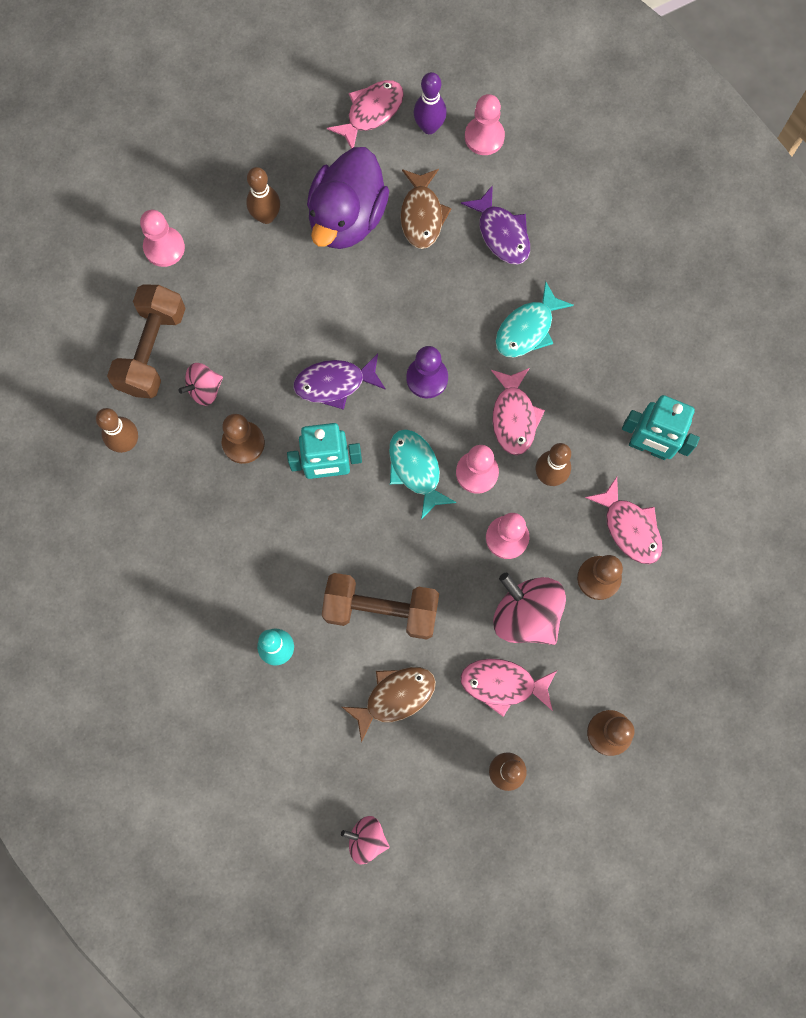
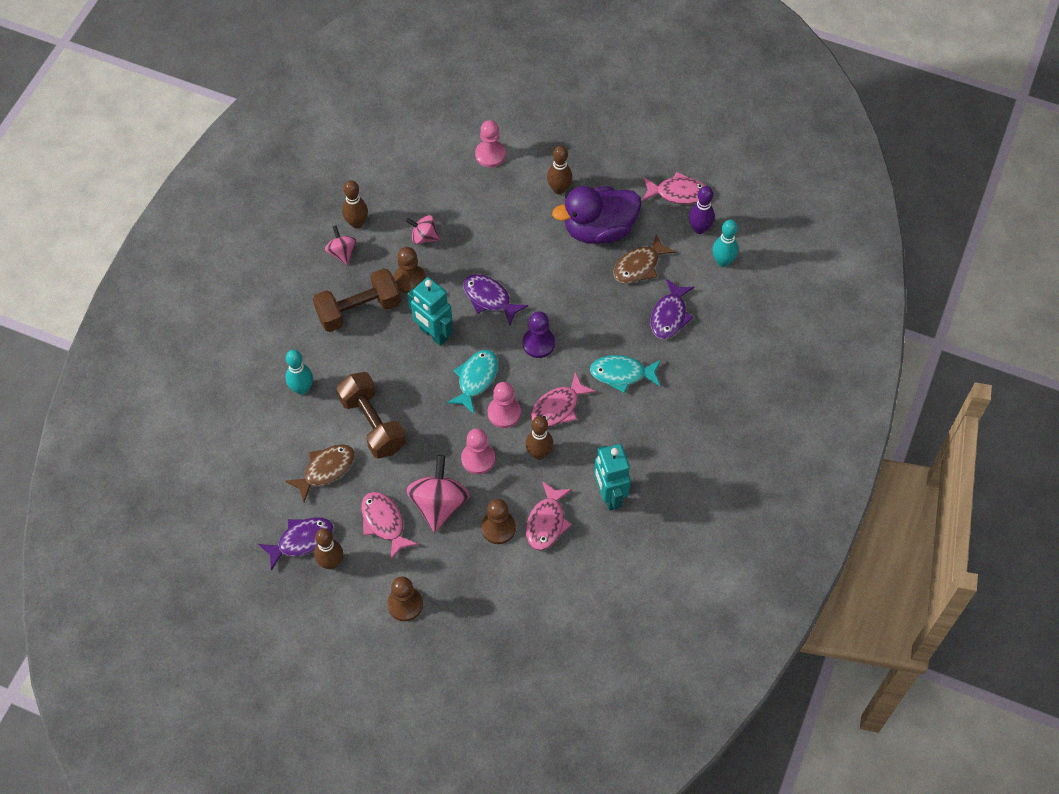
camera: 50 degrees right, 15 degrees down
brown dumbbell [107,285,186,398] -> brown dumbbell moved to [313,268,401,332]
pink spinning top [341,816,390,865] -> pink spinning top moved to [325,225,356,265]
brown fish [342,667,436,743] -> brown fish turned 60 degrees counterclockwise [285,444,355,502]
pink pawn [465,94,505,155] -> turquoise bowling pin [712,220,739,267]
none -> purple fish [258,517,334,571]

